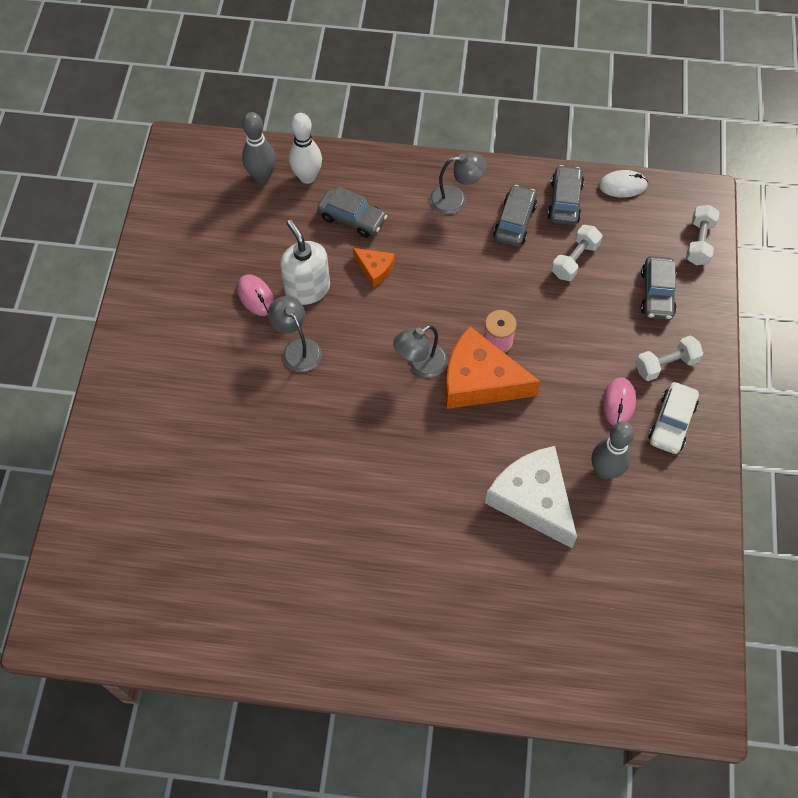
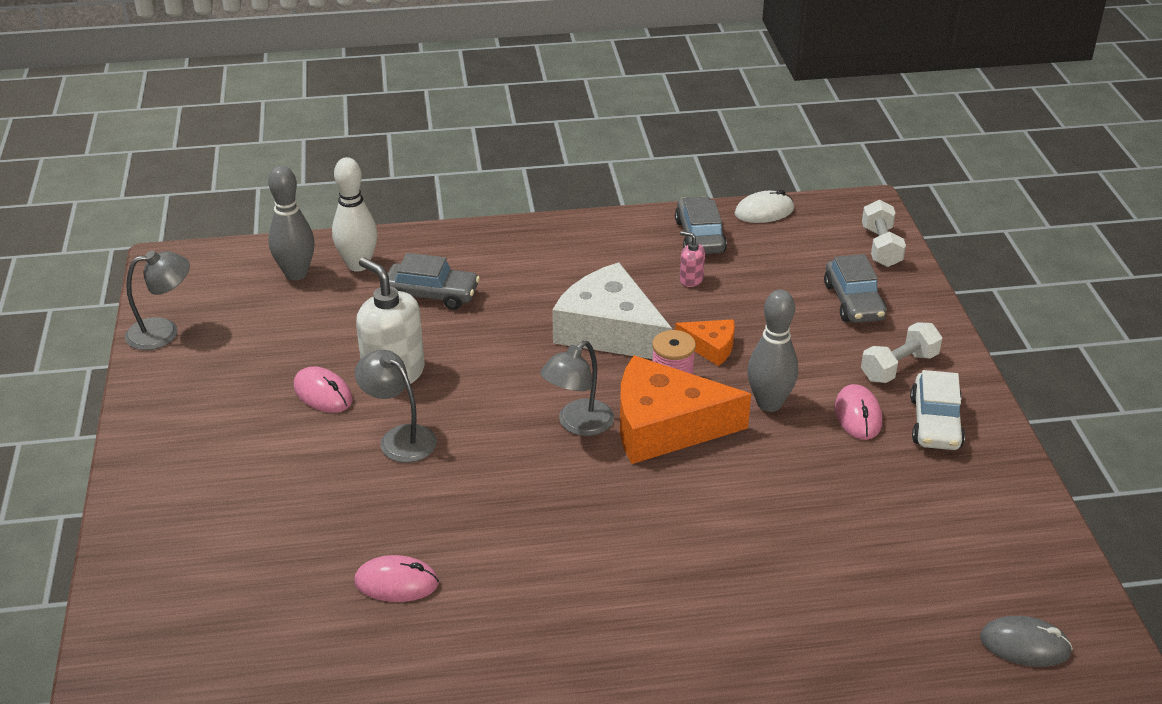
camera: 15 degrees left, 25 degrees down
orange cheese [353,248,395,287] -> orange cheese moved to [675,319,735,366]
grey lamp [430,152,487,214] -> grey lamp moved to [125,250,190,350]
white cheese [485,446,577,548] -> white cheese moved to [552,262,672,359]
grey car [493,185,537,247] -> none
white dumbbell [552,225,602,281] -> none
grey bowling pin [592,422,634,479] -> grey bowling pin moved to [747,290,798,412]
none -> pink mouse [354,555,439,602]
none -> pink soap dispenser [680,231,705,287]
none -> grey mouse [980,616,1073,667]

